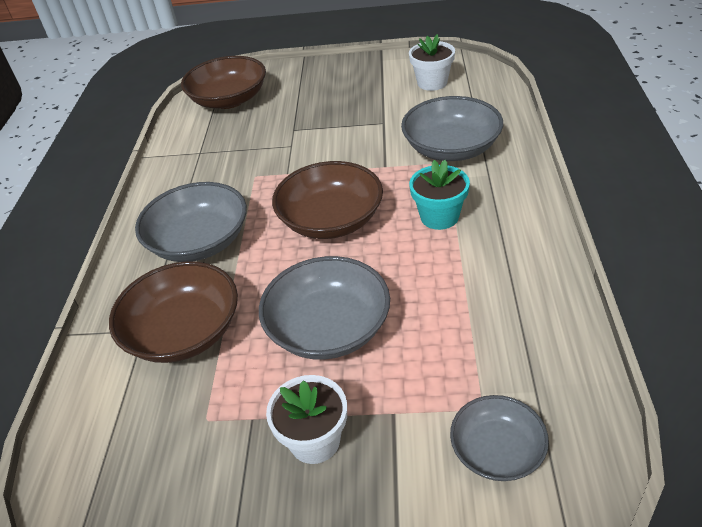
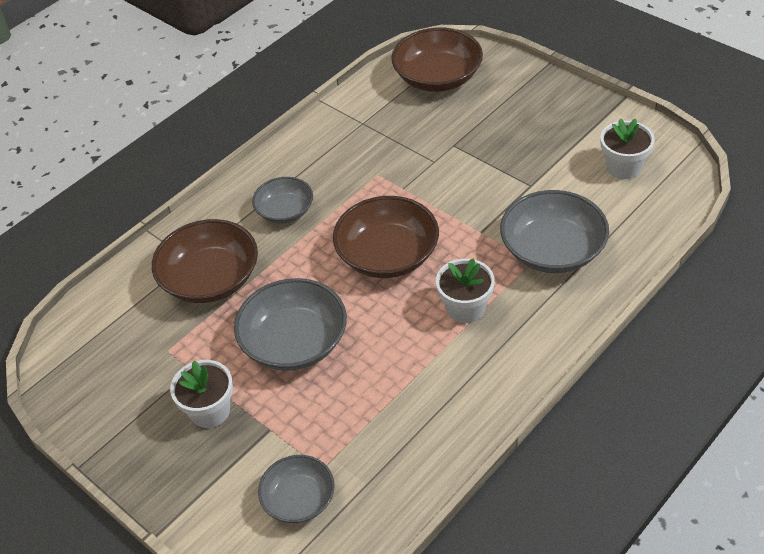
camera: 40 degrees right, 5 degrees up
grey bowl [135,182,247,262] -> grey bowl [252,177,313,223], size x0.61
turquoise flower pot [409,160,470,230] -> white flower pot [436,258,495,323]

